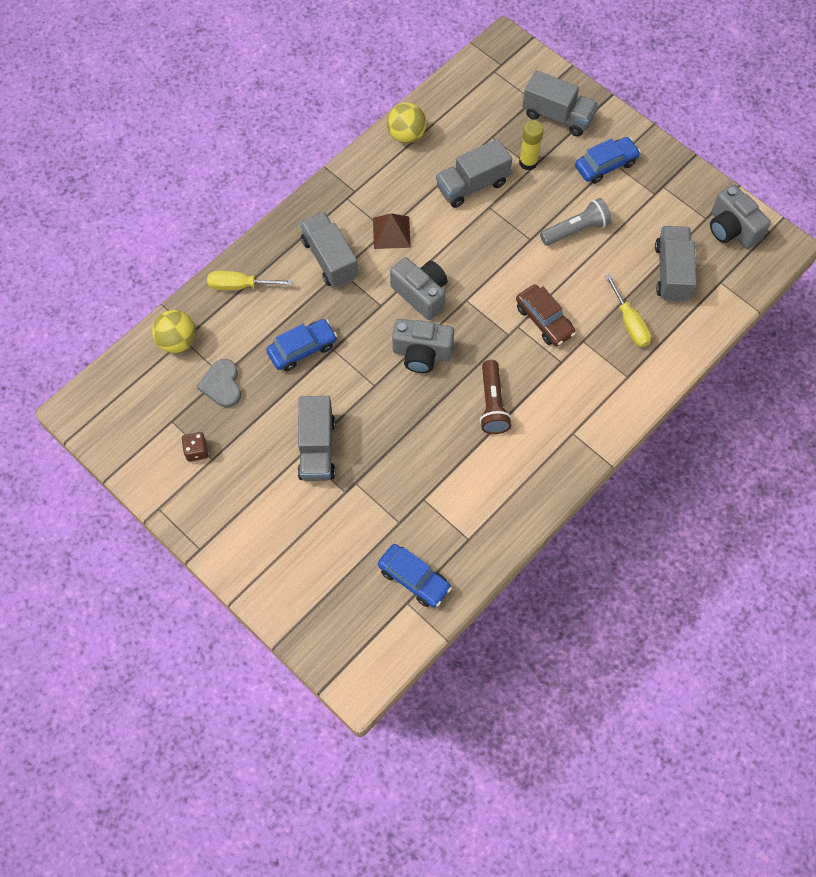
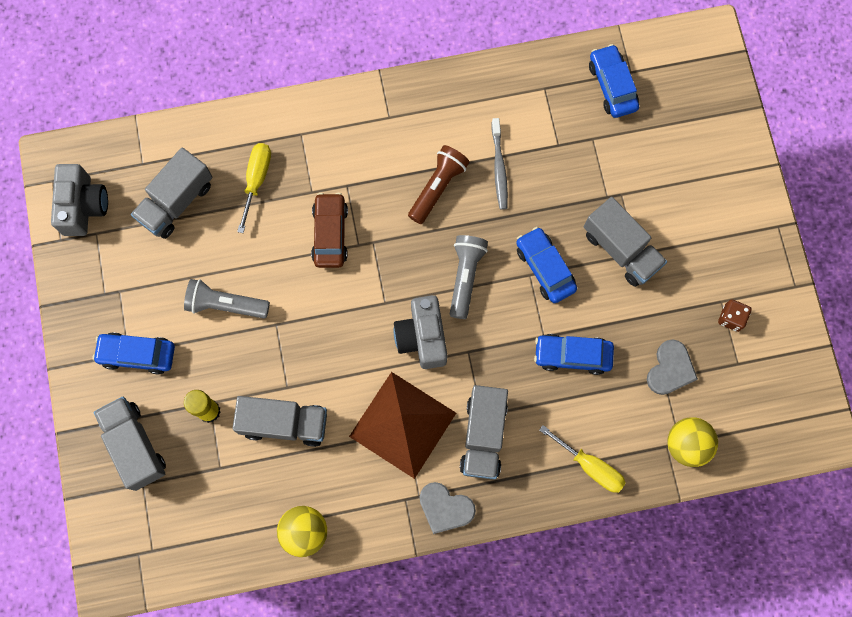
camera: 145 degrees left, 10 degrees up
grey truck [298,396,335,481] -> grey truck turned 105 degrees clockwise [584,197,667,287]
brown pyramid [373,213,411,249] -> brown pyramid [349,372,456,479], size x1.79
grey camera [392,319,454,373] -> grey flashlight [450,235,488,319]
none -> grey heart [420,482,476,534]
none -> grey toothbrush [492,118,508,210]
none -> blue car [516,227,577,303]

